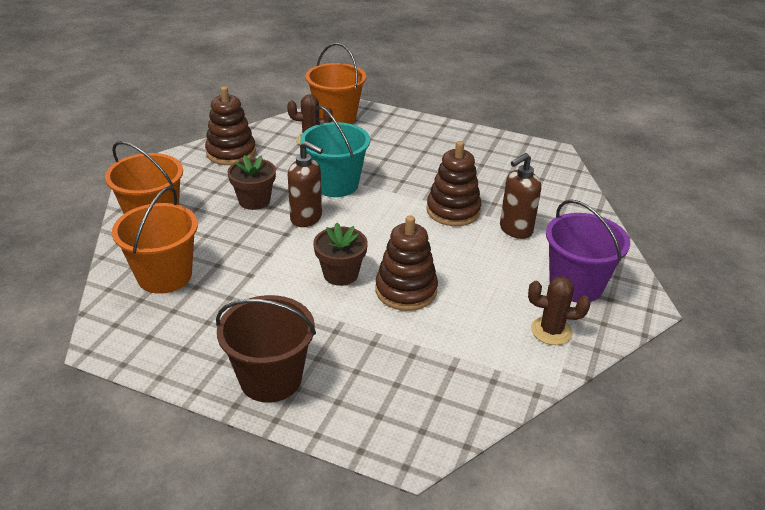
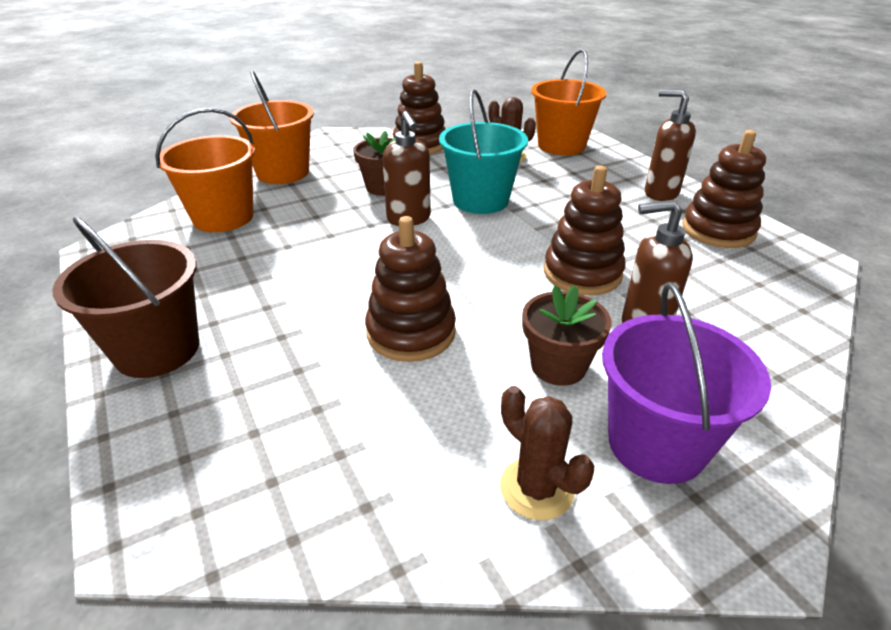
camera: 40 degrees right, 0 degrees up
brown flower pot [313,223,368,286] -> brown flower pot moved to [522,285,612,386]
none -> brown soap dispenser [645,89,696,201]
none -> brown stacking toy [682,130,766,248]

